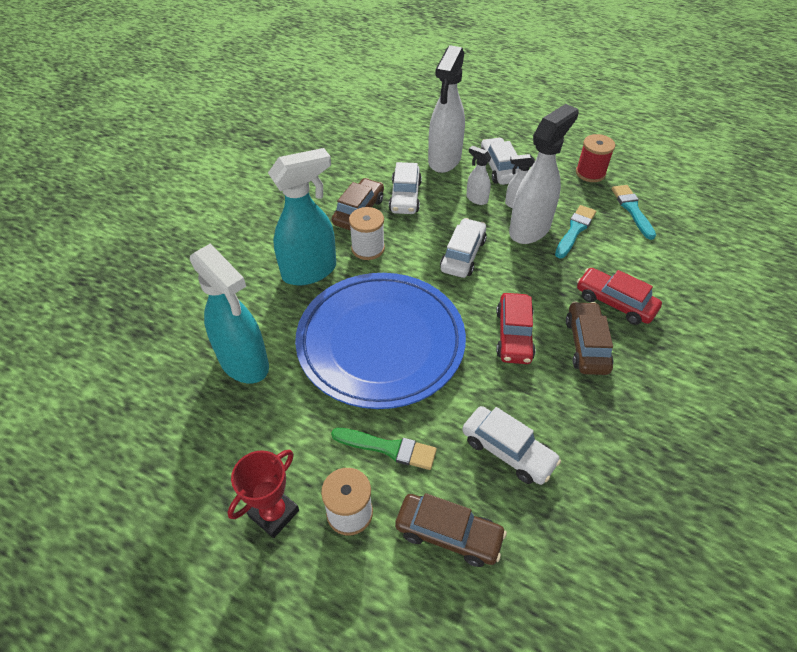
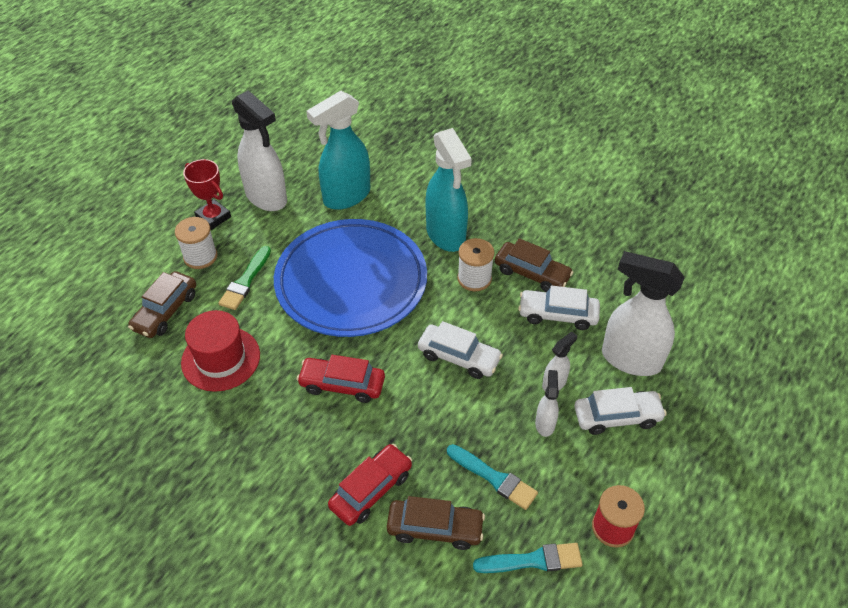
camera: 95 degrees right, 0 degrees up
white car [462,406,561,485] -> red hat [181,310,260,392]
white spray bottle [509,104,579,244] -> white spray bottle moved to [232,90,287,211]
brown car [566,301,613,375] -> brown car moved to [387,496,485,550]

